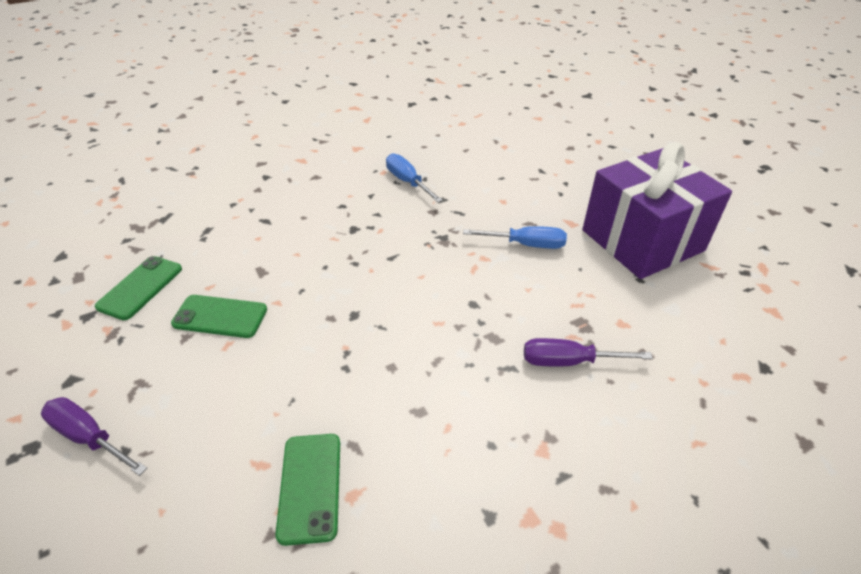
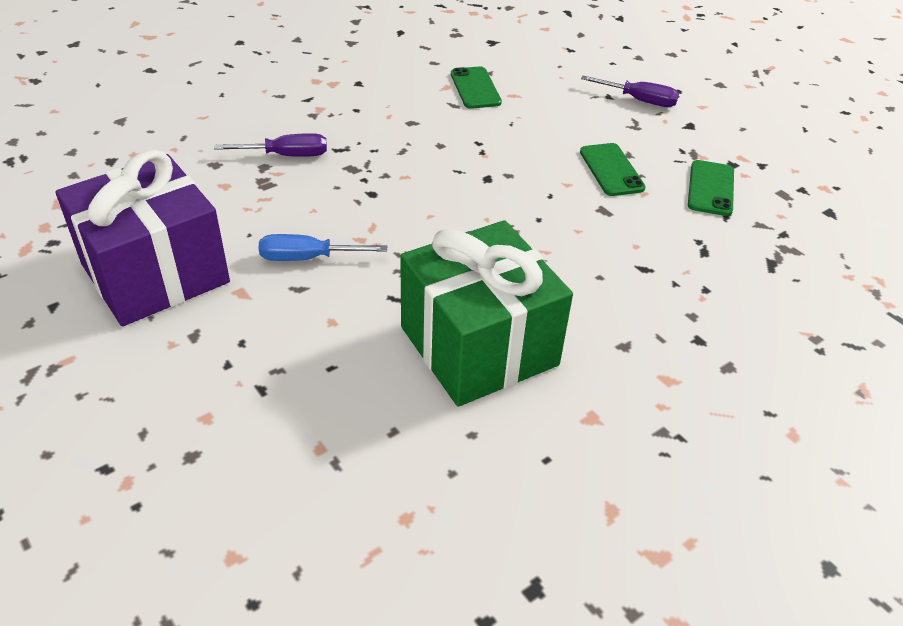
camera: 170 degrees right, 0 degrees up
green phone [171,295,267,338] -> green phone turned 75 degrees clockwise [580,143,646,196]
blue screwdriver [386,154,443,202] -> green gift [400,220,573,407]

